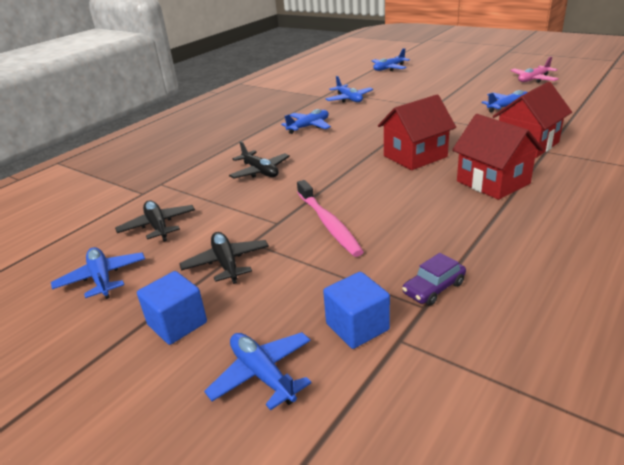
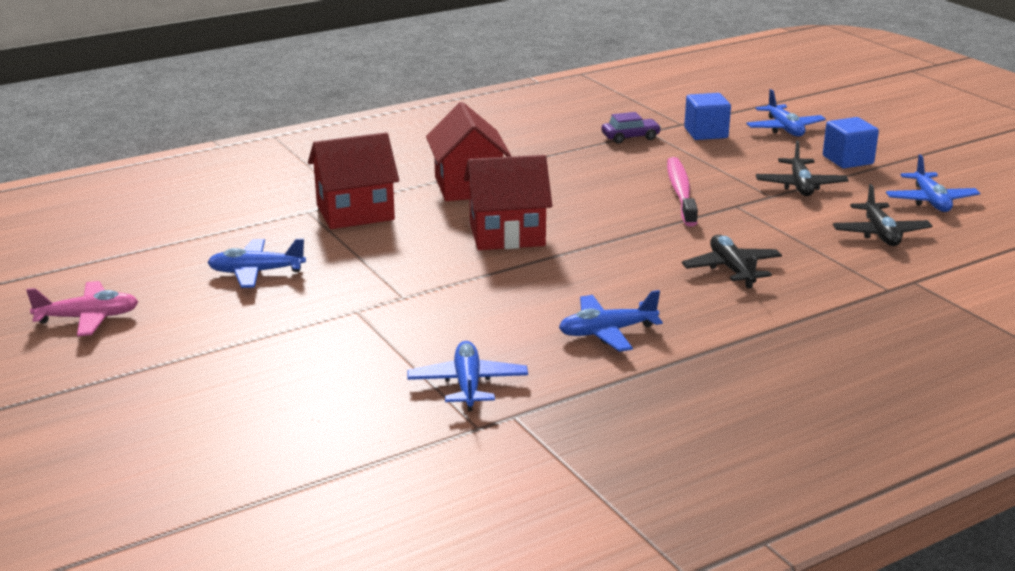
camera: 160 degrees left, 5 degrees down
blue plane [372,48,410,71] -> none

